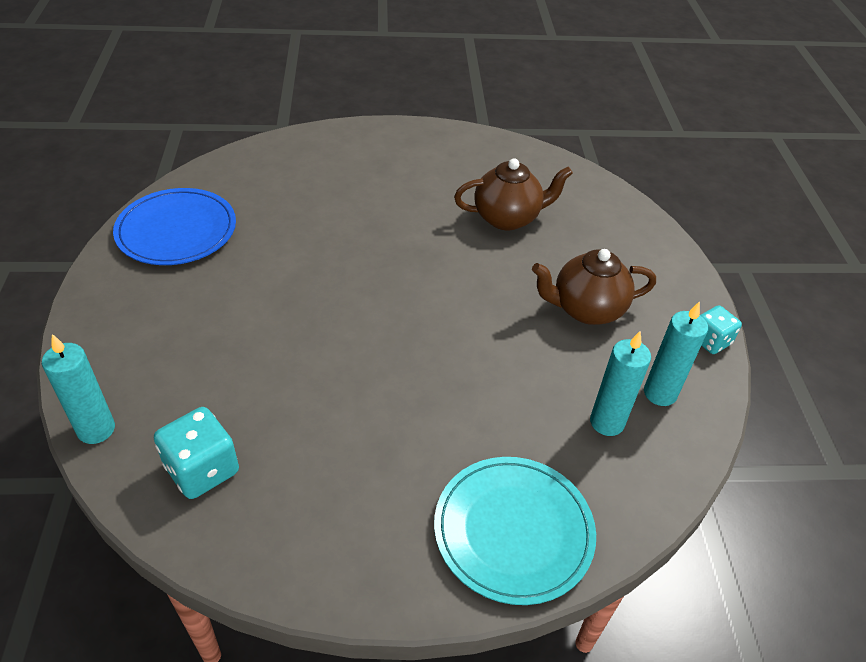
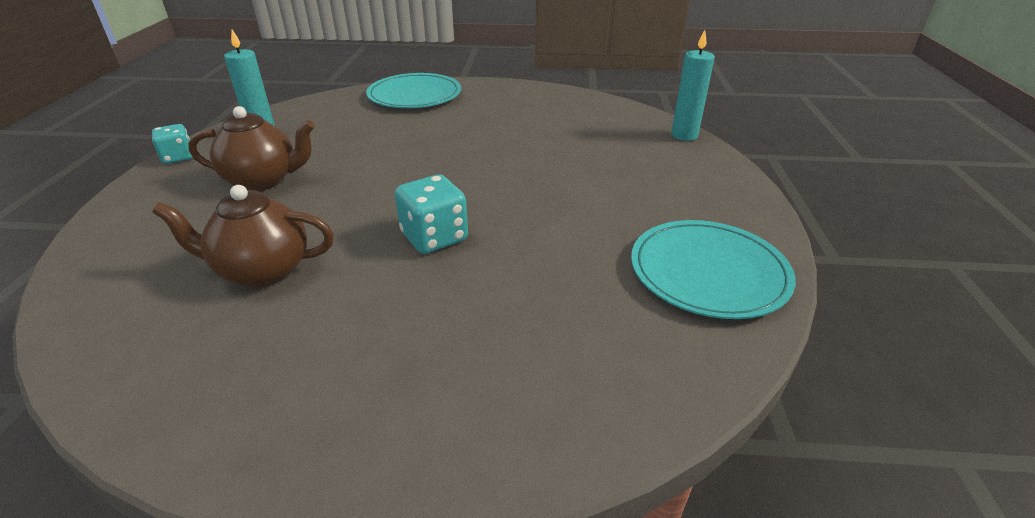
camera: 170 degrees left, 10 degrees down
blue plate [113,188,236,265] -> turquoise plate [631,220,796,319]
turquoise dice [154,407,239,499] -> turquoise dice moved to [394,174,468,254]
turquoise candle [590,331,651,436] -> none

